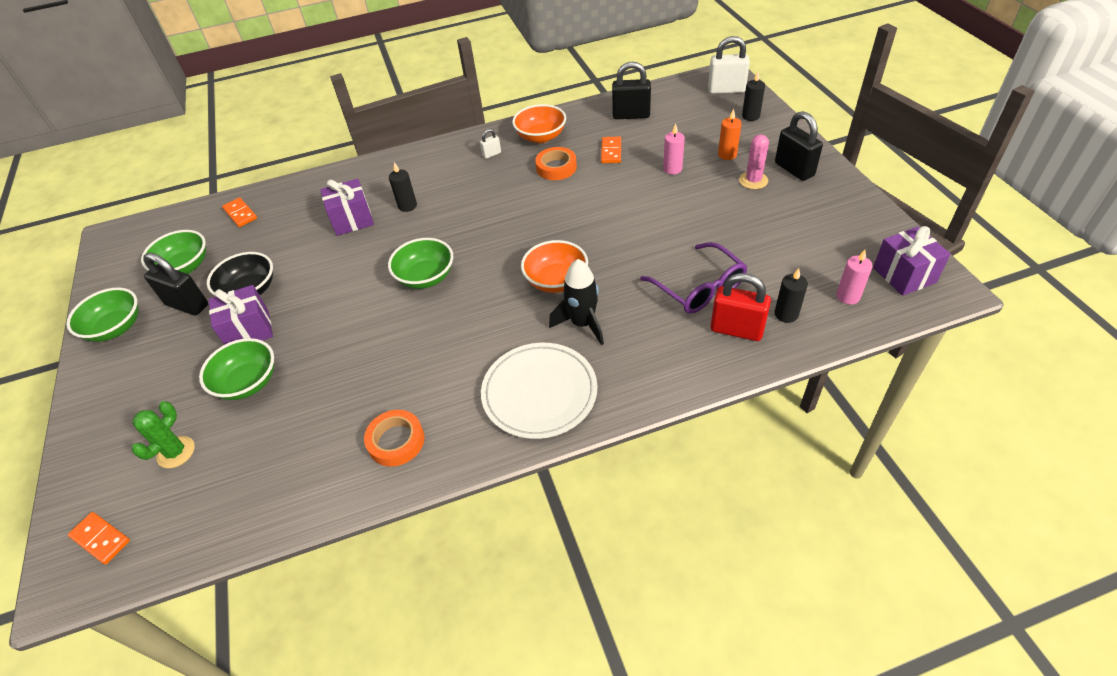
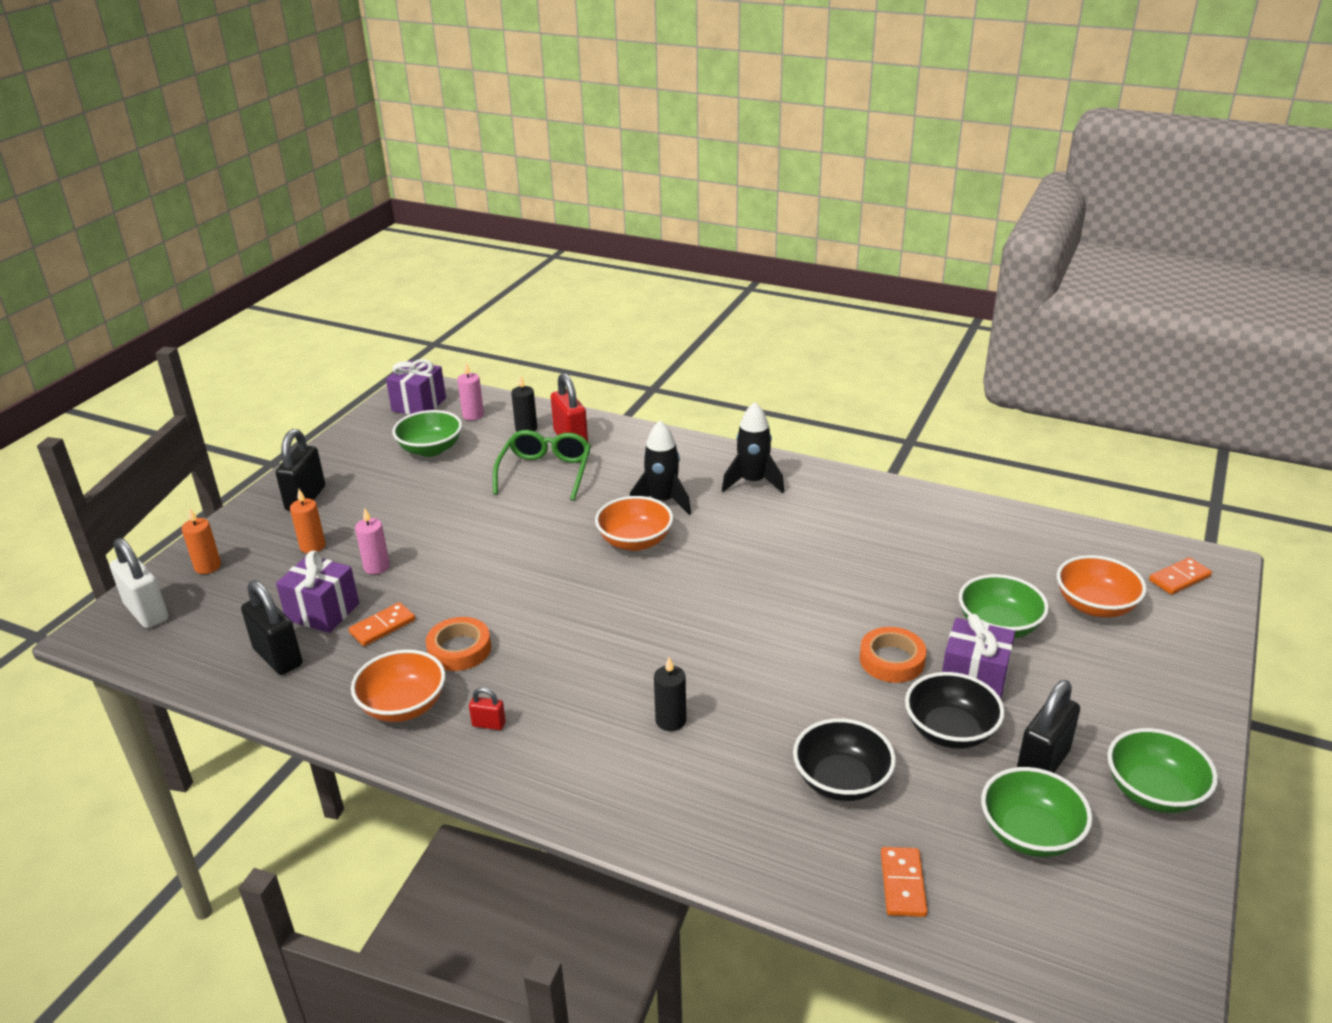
camera: 140 degrees left, 15 degrees down
orange domino [68,512,130,564] -> orange domino turned 75 degrees clockwise [1149,557,1212,595]
green cactus [132,401,195,468] -> orange bowl [1057,555,1147,618]
black padlock [143,253,208,316] -> black padlock turned 60 degrees clockwise [1017,680,1080,773]
purple gift [320,179,374,236] -> purple gift moved to [276,551,359,633]
orange tape [364,410,424,467] -> orange tape moved to [860,627,926,683]
green bowl [388,238,453,289] -> green bowl moved to [392,410,462,457]
white padlock [480,129,501,159] -> red padlock [469,687,506,730]
white plate [481,343,597,439] -> black rocket [722,402,784,493]
purple glasses [640,242,748,314] -> green glasses [493,430,591,501]
pink cactus [739,134,769,189] -> none
black candle [742,72,765,121] -> orange candle [182,509,221,574]
none -> black bowl [793,718,896,801]

